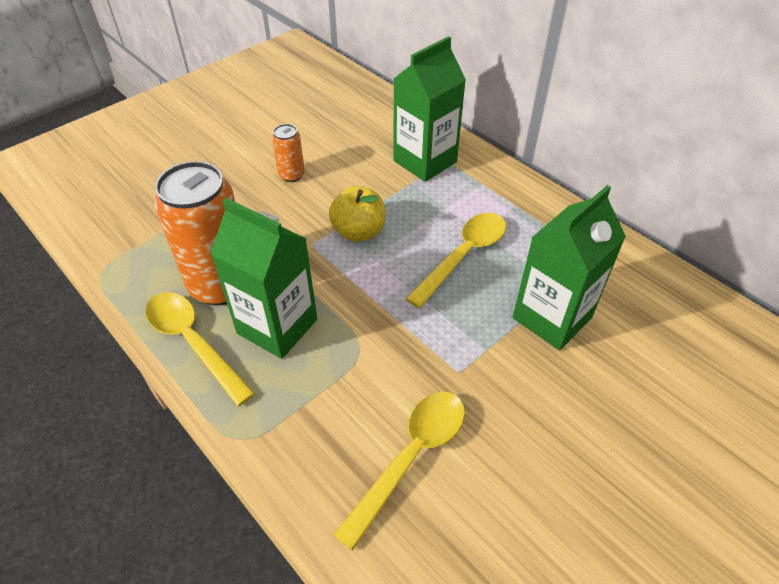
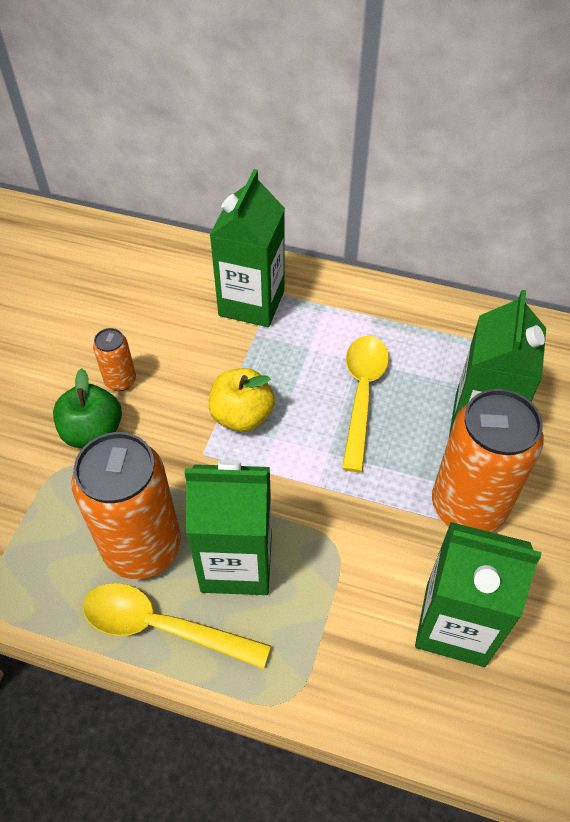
camera: 30 degrees left, 5 degrees up
yellow spoon [334,392,465,550] -> green carton [415,522,542,667]
none -> green apple [53,368,122,448]
none -> orange can [432,389,544,532]

